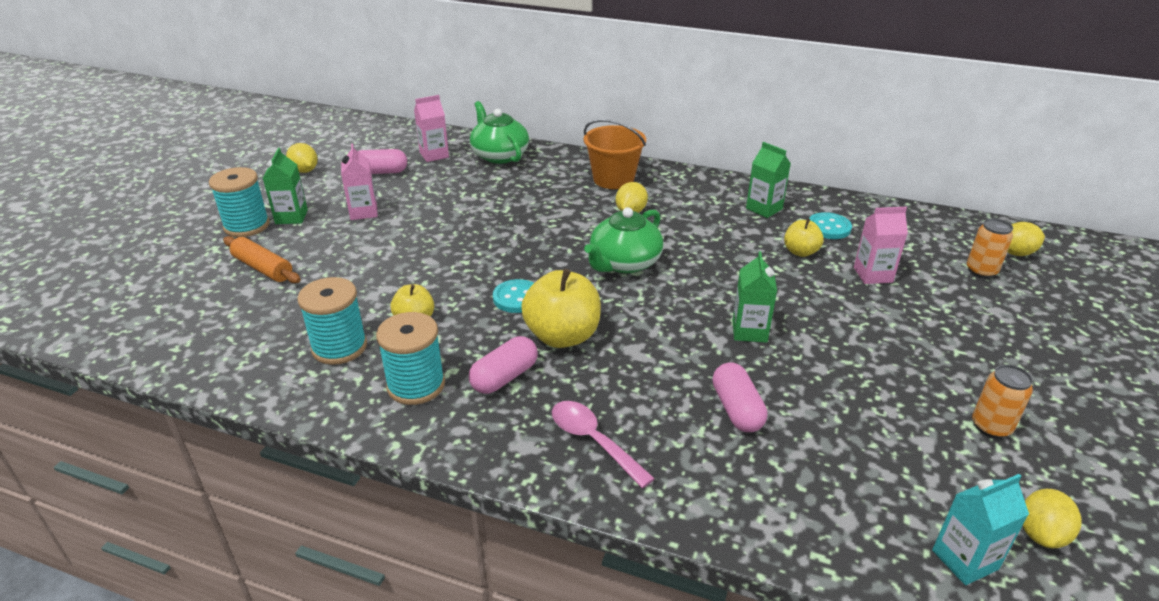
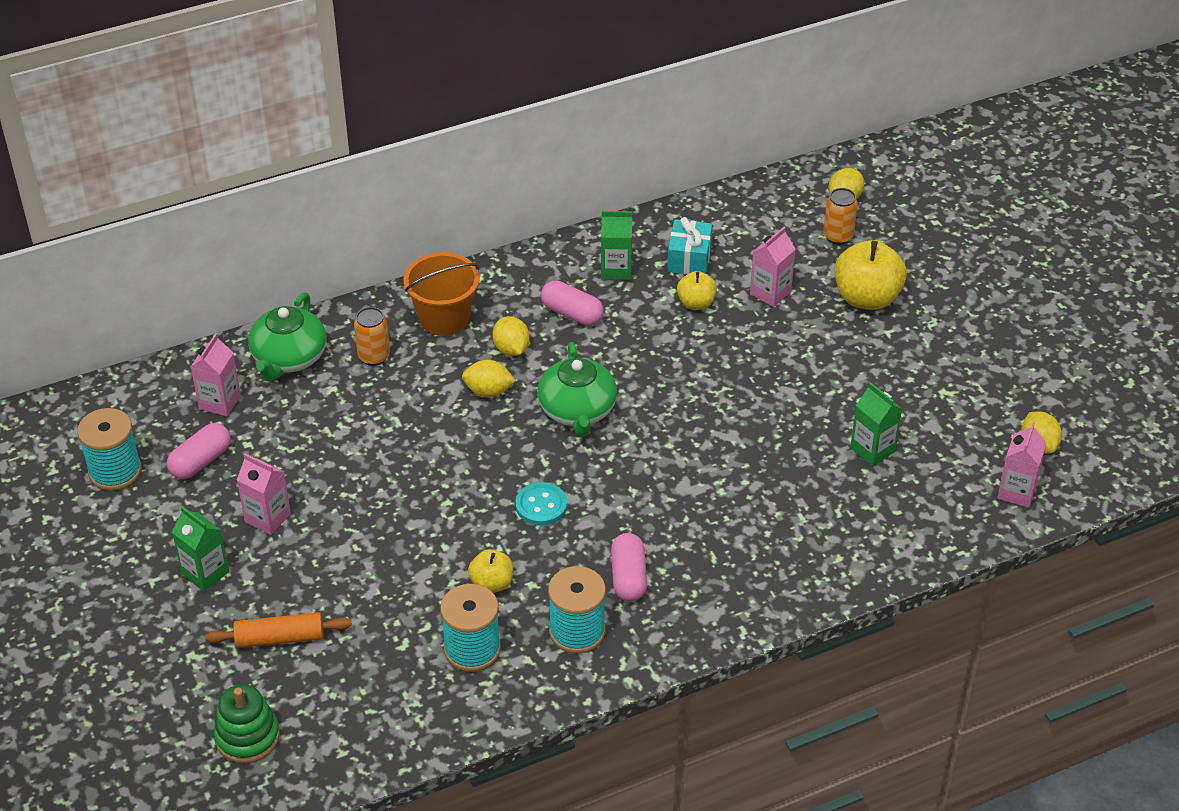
camera: 45 degrees left, 10 degrees up
turquoise spool [209,167,270,237] -> turquoise spool moved to [77,408,142,491]
yellow lemon [286,143,318,173] -> yellow lemon moved to [462,360,516,397]
green teapot [470,101,529,164] -> green teapot turned 90 degrees counterclockwise [248,293,326,381]
yellow apple [521,269,601,348] -> yellow apple moved to [835,240,907,310]
pink spoon [552,401,655,488] -> none
pink capsule [713,362,767,432] -> pink capsule moved to [541,281,604,326]
green carton [732,251,777,343] -> green carton moved to [850,382,902,466]
turquoise button [809,212,852,239] -> turquoise gift [667,217,713,275]
turquoise carton [932,474,1029,585] -> pink carton [997,422,1047,508]
orange can [972,364,1033,439] -> orange can moved to [354,307,390,366]
none -> green stacking toy [214,684,280,763]

